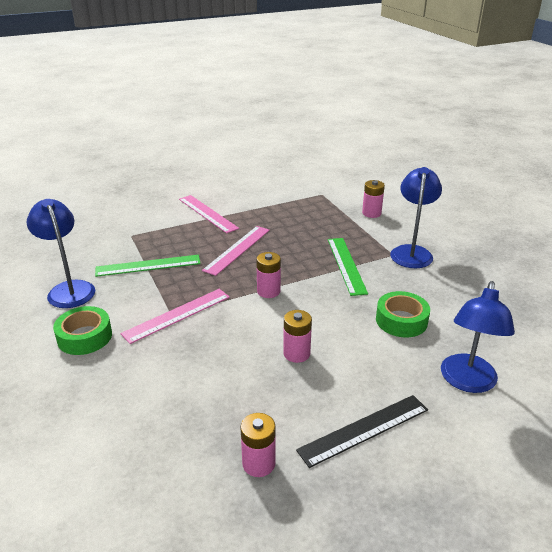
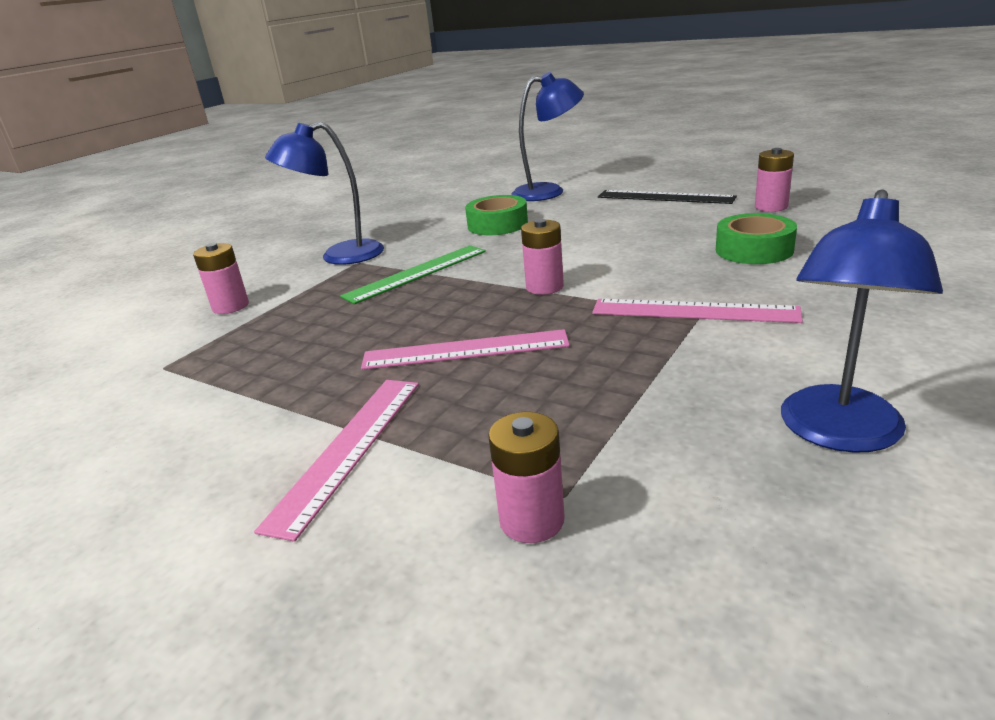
camera: 120 degrees left, 5 degrees down
green tape [53,306,112,355] -> green tape moved to [716,213,797,264]
green ruler [95,255,201,277] -> none
pink battery [283,310,312,363] -> pink battery moved to [488,412,565,543]

